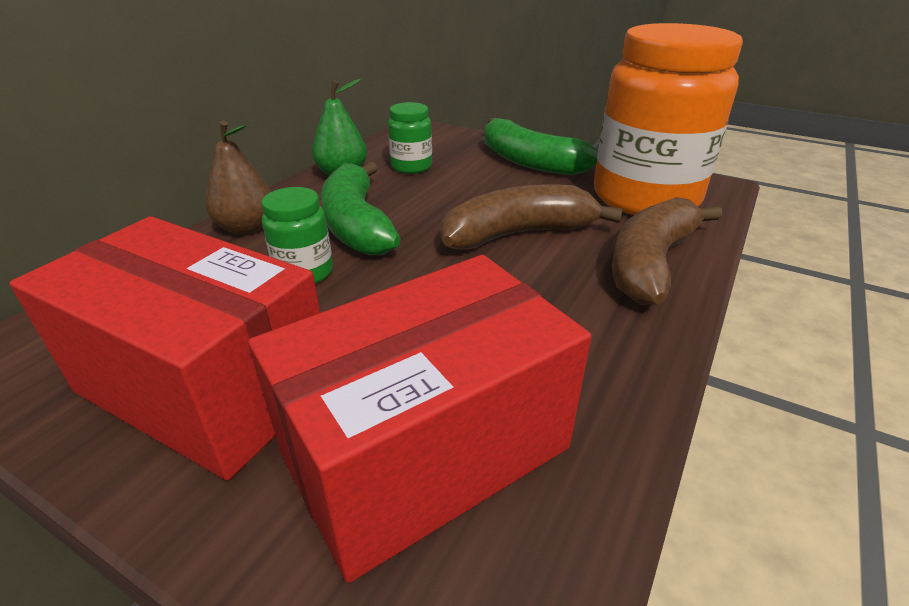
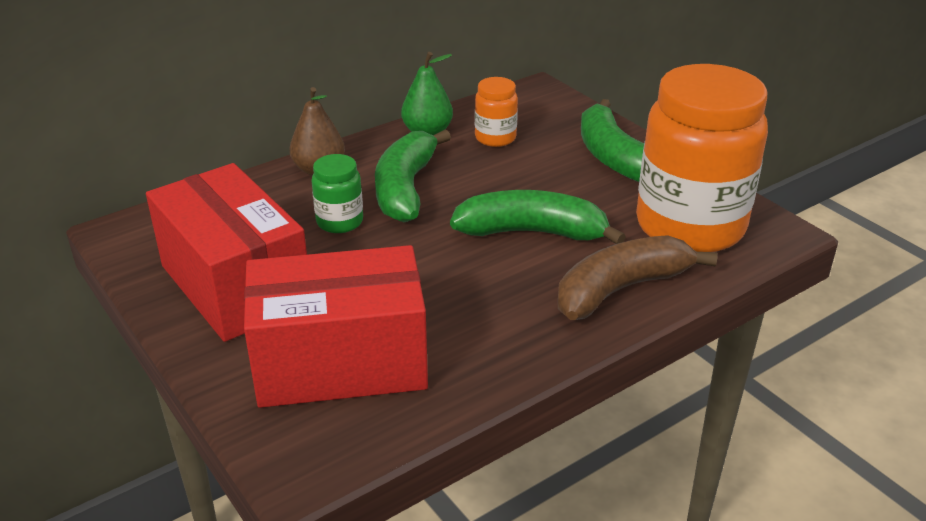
camera: 25 degrees right, 0 degrees up
green jar [388,102,432,174] -> orange jar [475,77,518,147]
brown banana [441,184,623,250] -> green banana [450,190,626,244]

